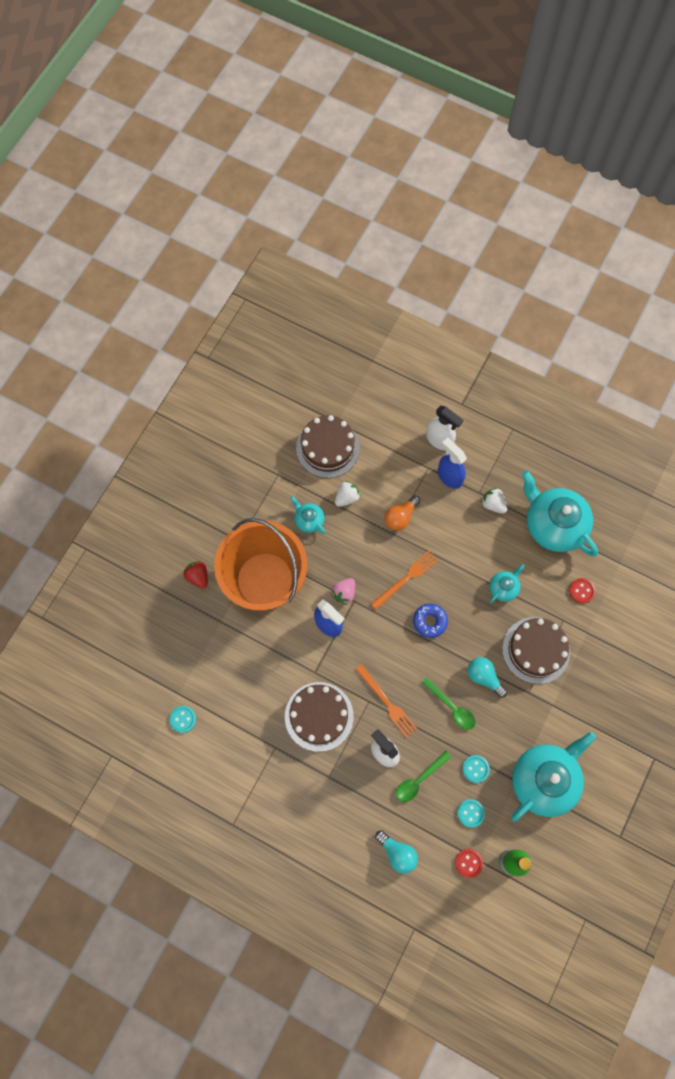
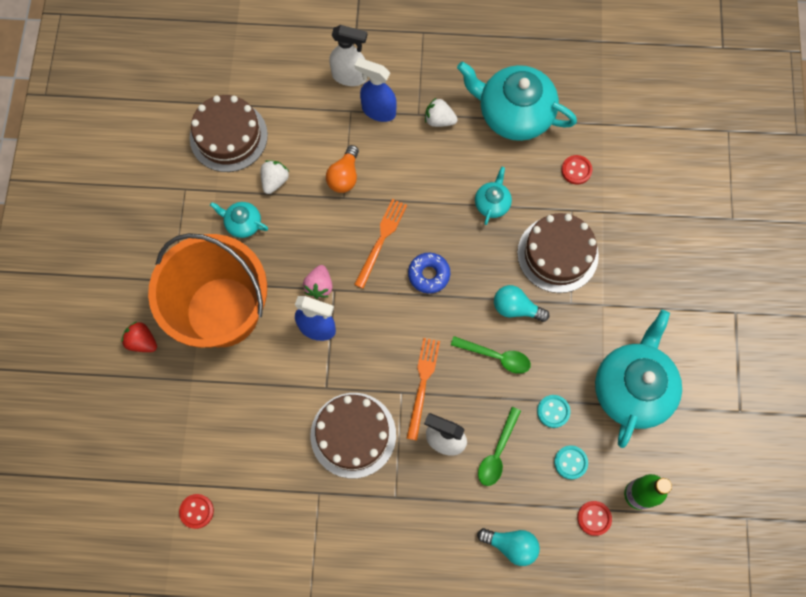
camera: 25 degrees left, 0 degrees up
turquoise button [169,706,196,733] -> red button [179,494,214,529]
orange fork [355,664,417,738] -> orange fork turned 105 degrees counterclockwise [406,338,440,441]

